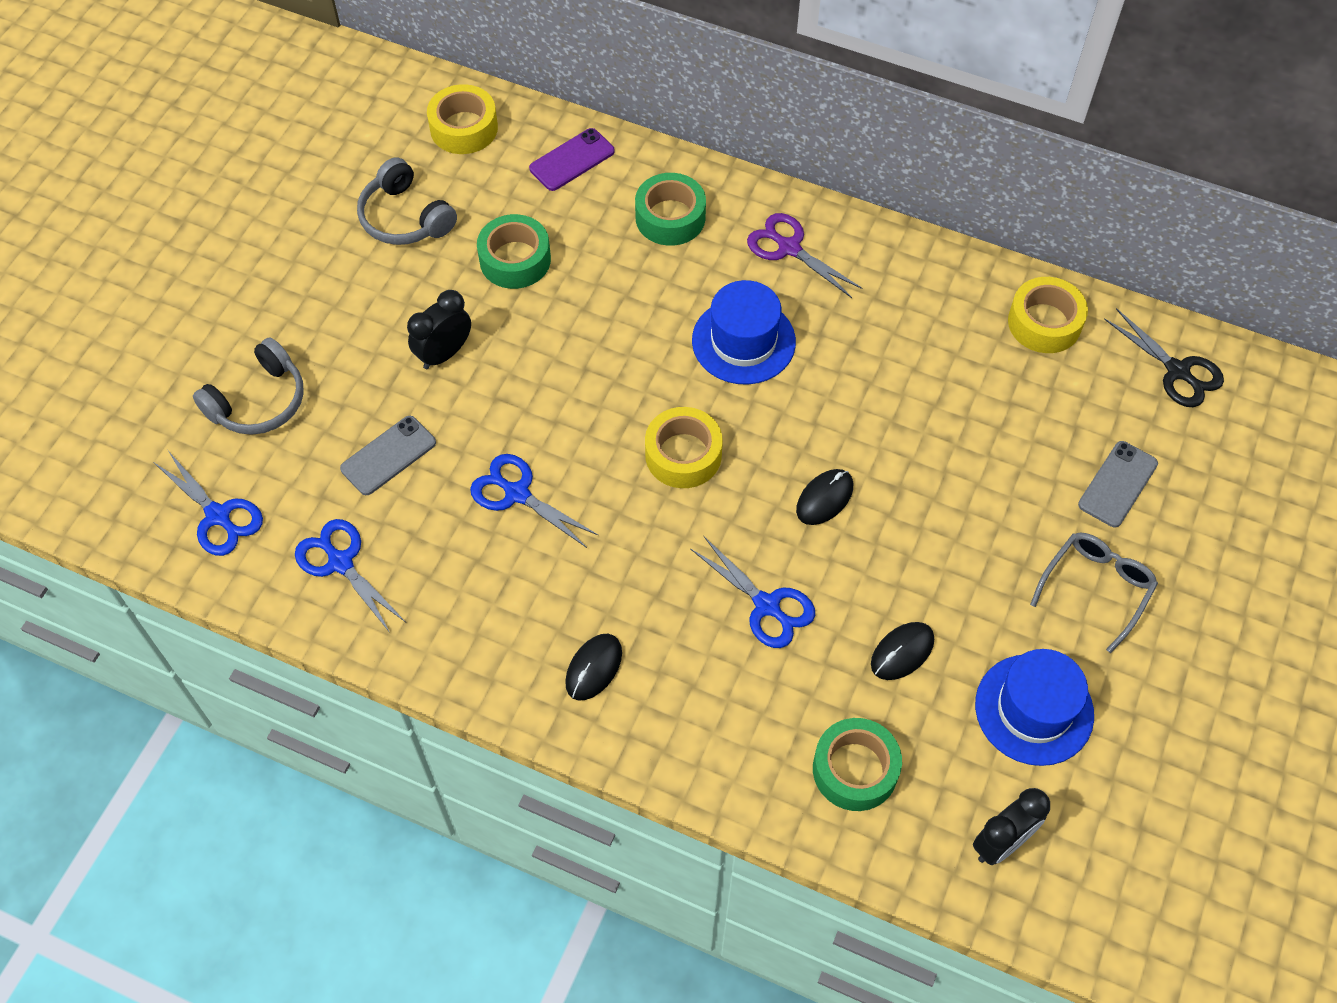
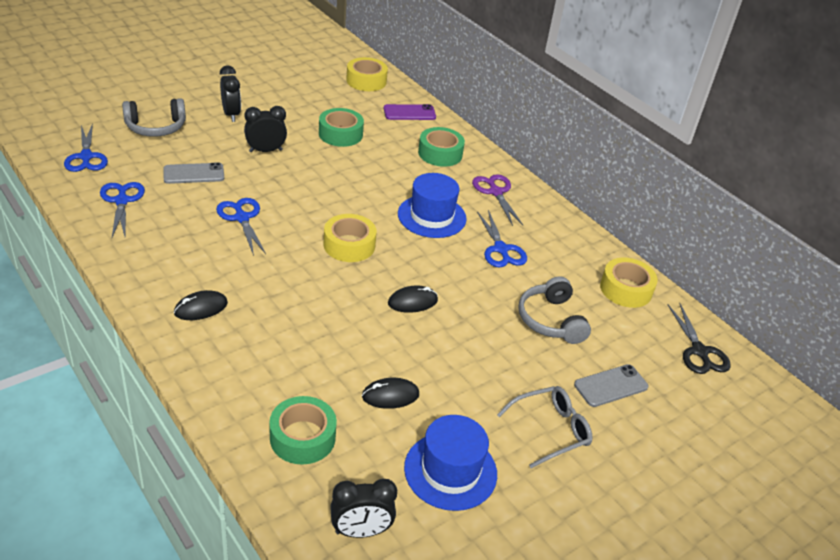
camera: 25 degrees right, 20 degrees down
grey headphones [357,157,457,245] -> grey headphones moved to [518,276,591,344]
blue scissors [691,537,815,648] -> blue scissors moved to [477,210,527,268]
none -> black clock [220,65,241,122]

